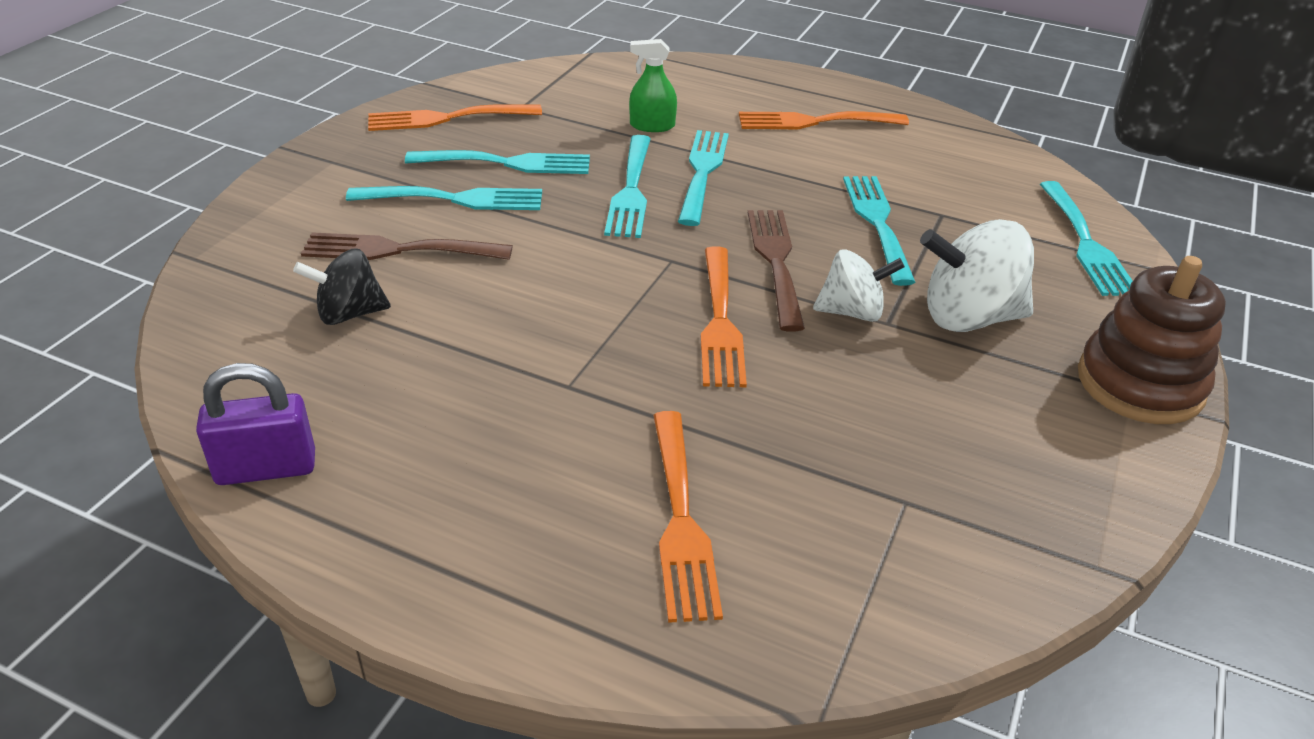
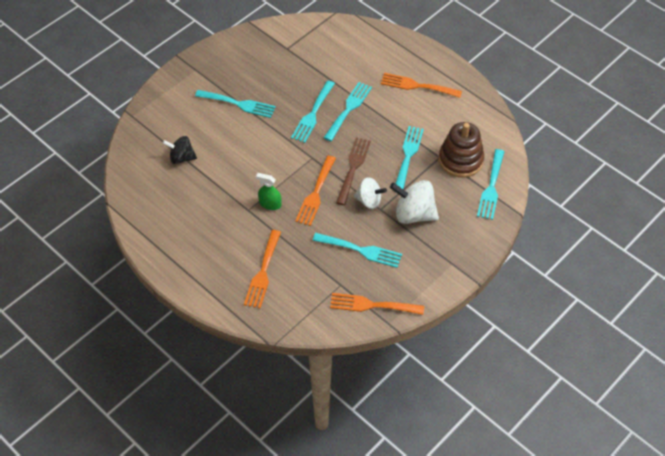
camera: 20 degrees right, 15 degrees up
purple padlock [196,363,315,485] -> none
brown fork [301,232,513,260] -> none
orange fork [368,104,542,131] -> orange fork moved to [330,293,424,315]
turquoise fork [405,150,590,174] -> turquoise fork moved to [313,233,402,268]
green spray bottle [629,39,677,132] -> green spray bottle moved to [256,173,282,210]
brown stacking toy [1078,256,1226,424] -> brown stacking toy moved to [439,122,484,178]

